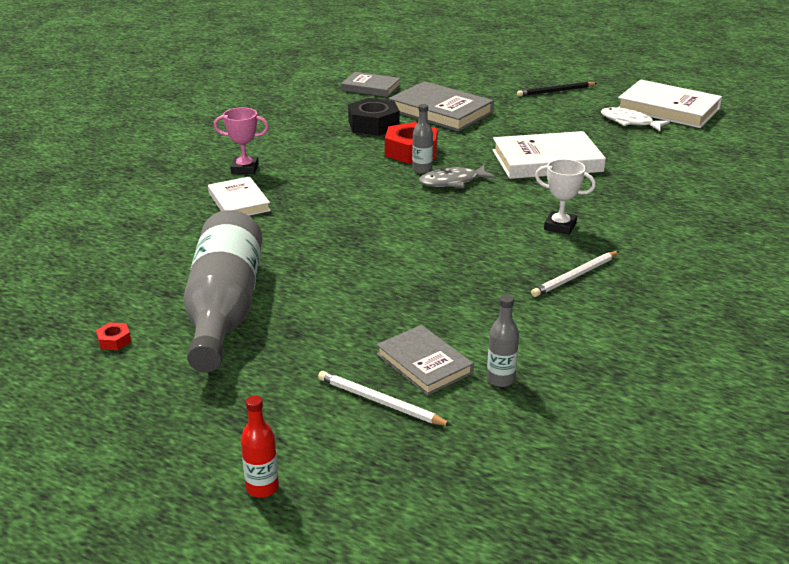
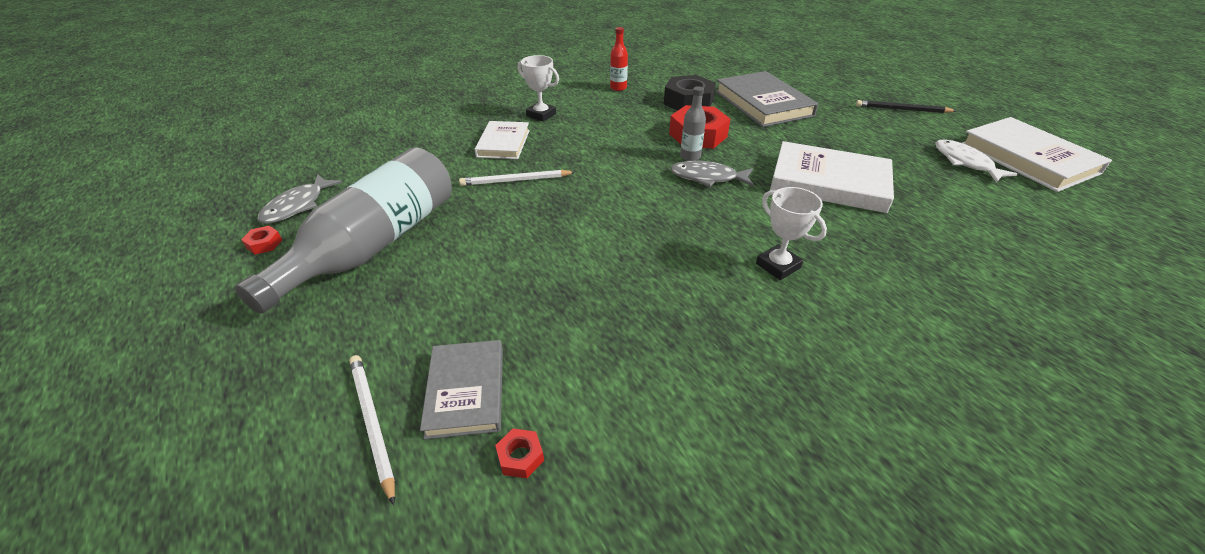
camera: 30 degrees right, 10 degrees up
pink trophy [214,108,269,174] -> white trophy [518,55,559,122]
red bottle [241,396,279,498] -> red bottle moved to [610,27,628,91]
grey book [341,72,401,97] -> none
grey bottle [487,295,519,387] -> red nut [495,428,544,478]
white pencil [531,251,619,297] -> white pencil moved to [459,170,575,186]
none -> grey fish [257,175,342,224]

